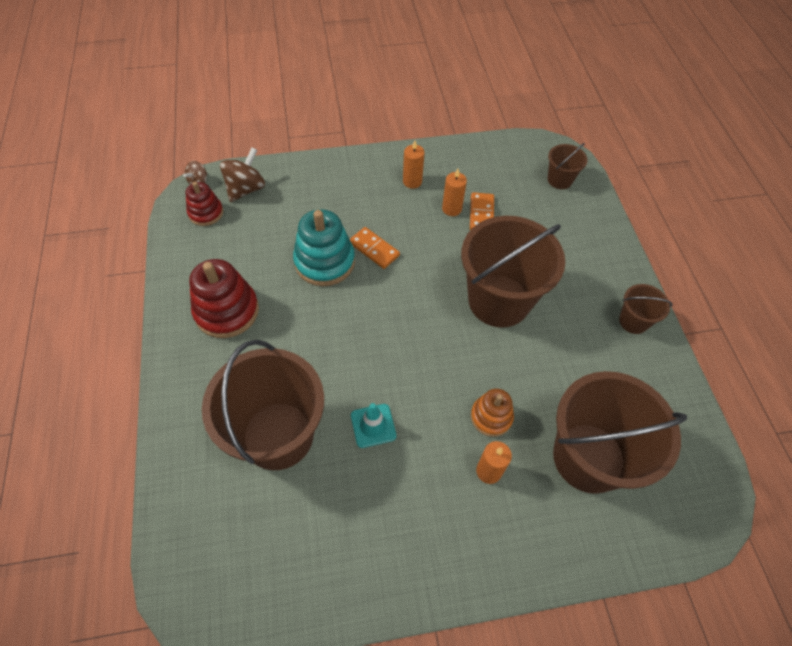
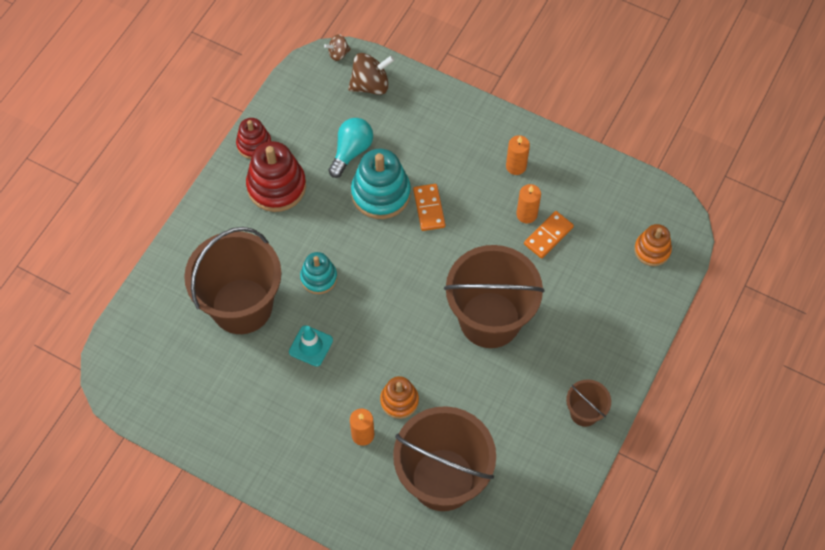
camera: 40 degrees right, 5 degrees up
red stacking toy [186,182,223,226] -> red stacking toy moved to [236,118,271,159]
brown bucket [548,143,587,189] -> orange stacking toy [634,224,672,266]
none -> turquoise stacking toy [300,252,337,294]
none -> turquoise light bulb [328,118,373,178]

